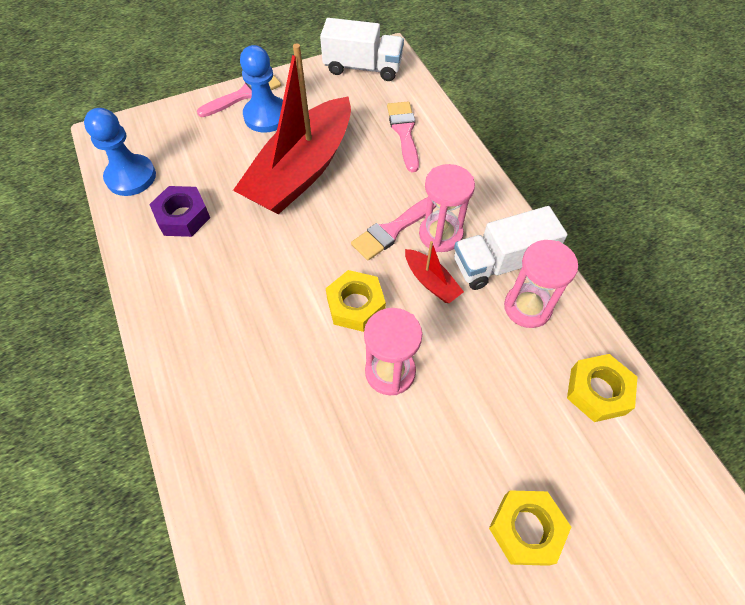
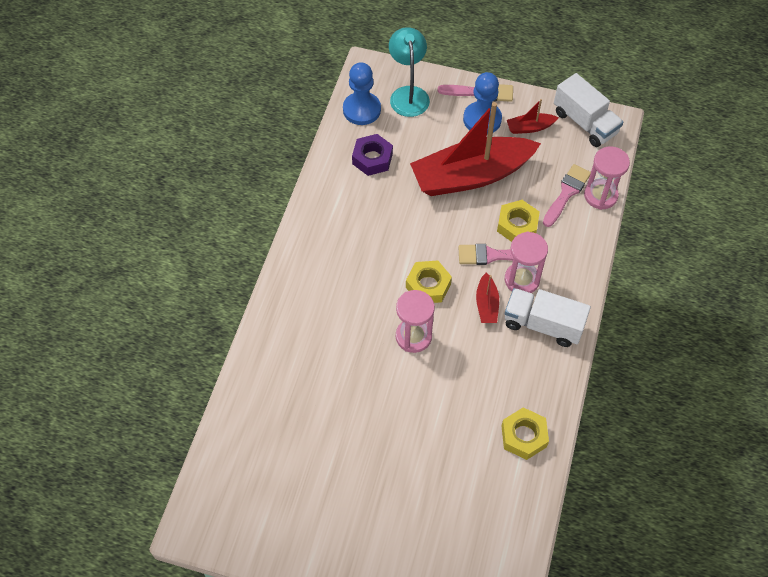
camera: 40 degrees right, 0 degrees up
yellow nut [489,490,571,566] -> yellow nut moved to [497,200,540,242]
pink hourglass [504,240,578,328] -> pink hourglass moved to [584,147,630,210]
none -> turquoise lamp [389,27,430,117]
none -> red boat [507,99,559,134]

